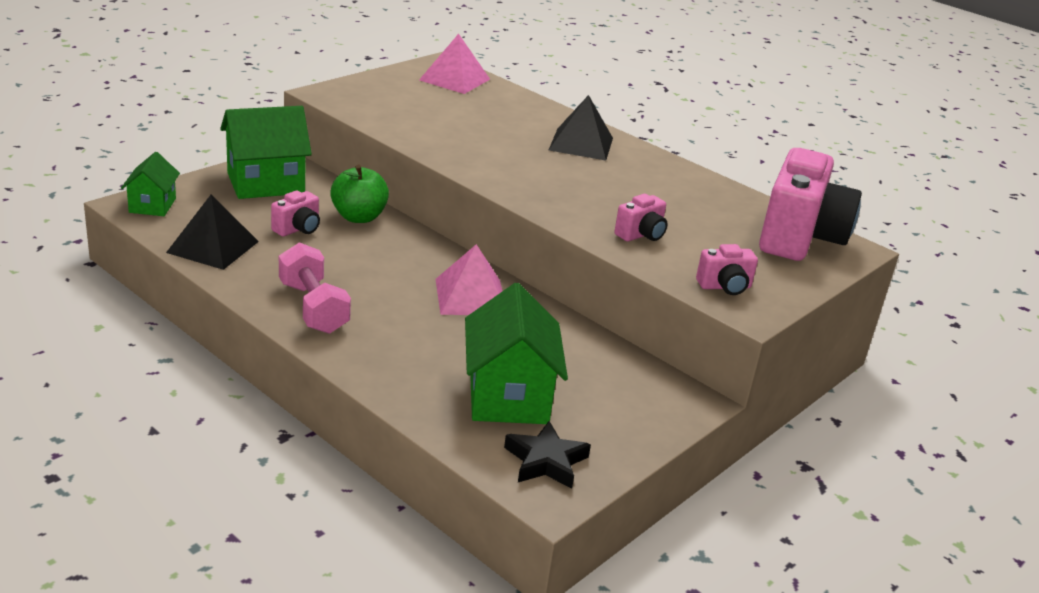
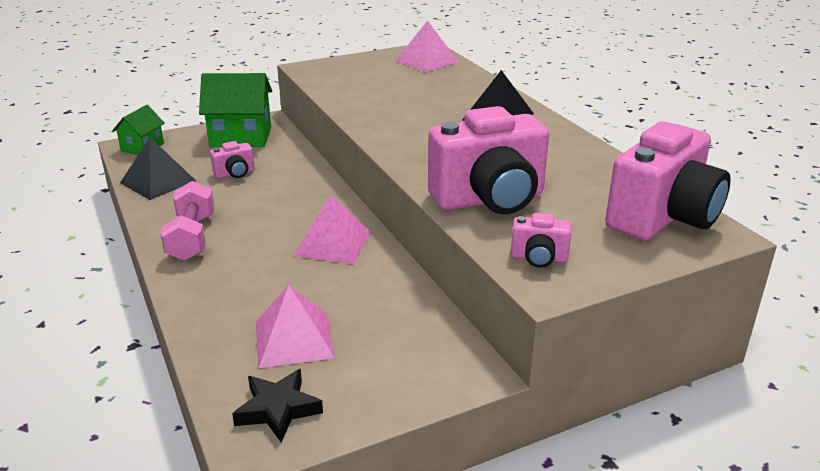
camera: 25 degrees right, 0 degrees up
green apple [330,165,389,223] -> none
green house [465,283,568,424] -> pink pyramid [256,285,335,368]
pink camera [614,194,668,241] -> pink camera [428,106,549,214], size x2.24

